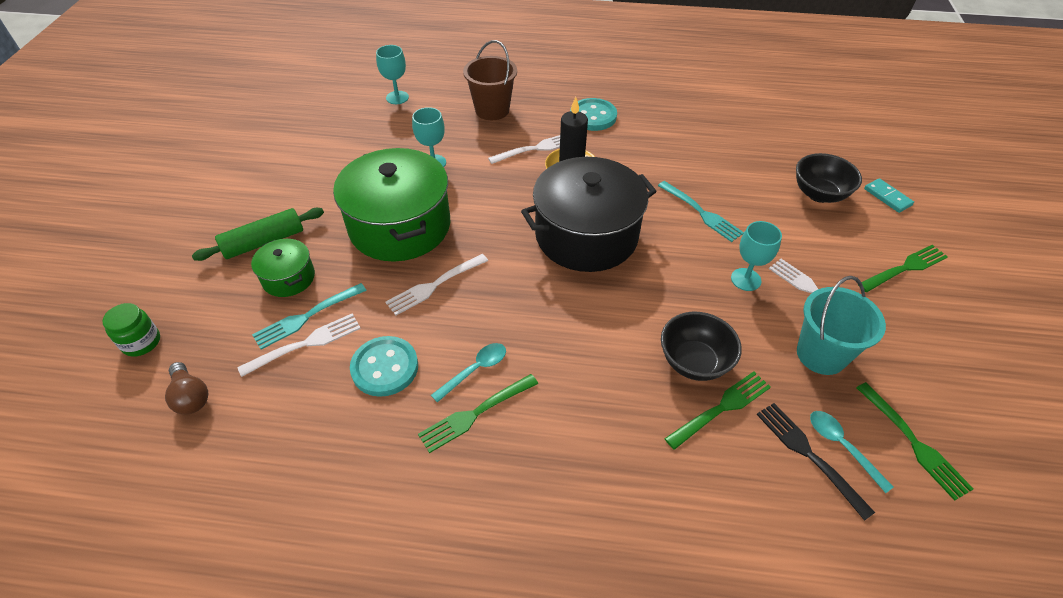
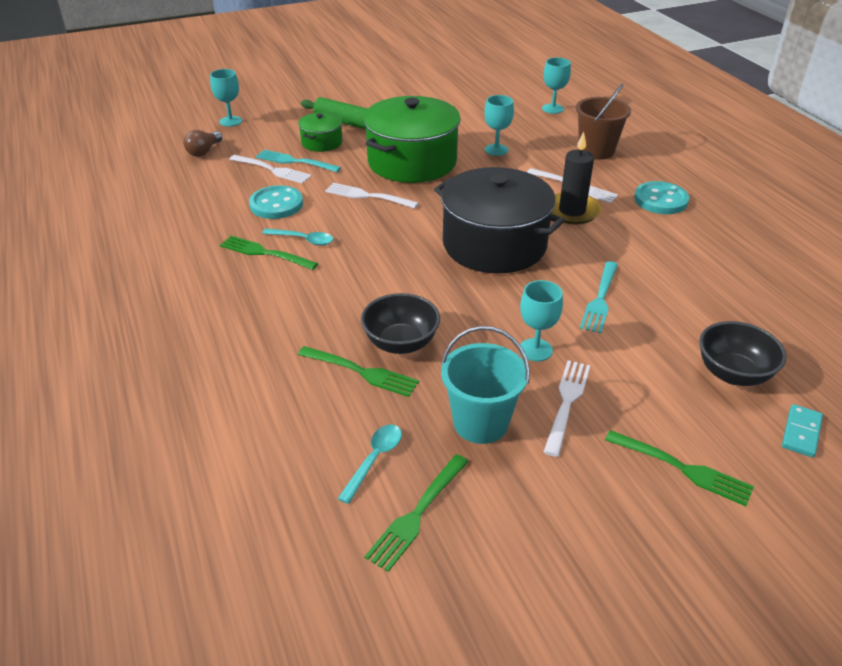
camera: 60 degrees right, 10 degrees down
green jar [102,303,160,357] -> turquoise goblet [210,69,242,127]
black fork [756,403,875,521] -> none

